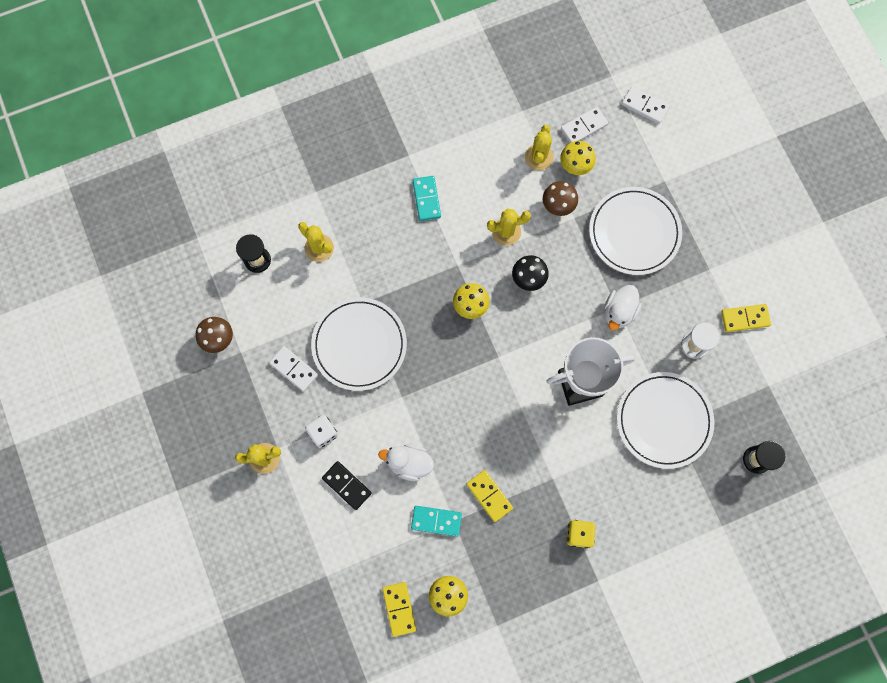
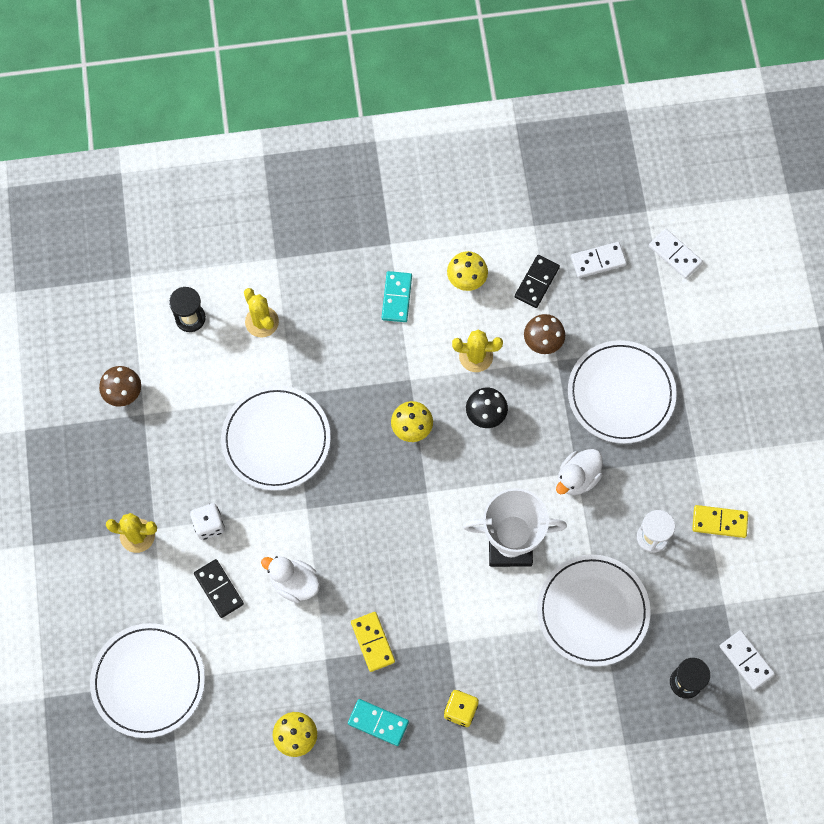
camera: 15 degrees right, 5 degrees down
white domino [269,346,318,392] -> white domino moved to [720,630,775,690]
yellow domino [382,582,416,637] -> none
turquoise domino [411,506,462,537] -> turquoise domino moved to [348,699,409,746]
yellow cactus [525,125,553,170] -> black domino [515,255,560,308]
yellow mushroom [560,141,596,175] -> yellow mushroom moved to [447,251,488,291]
none -> white plate [90,623,205,738]

